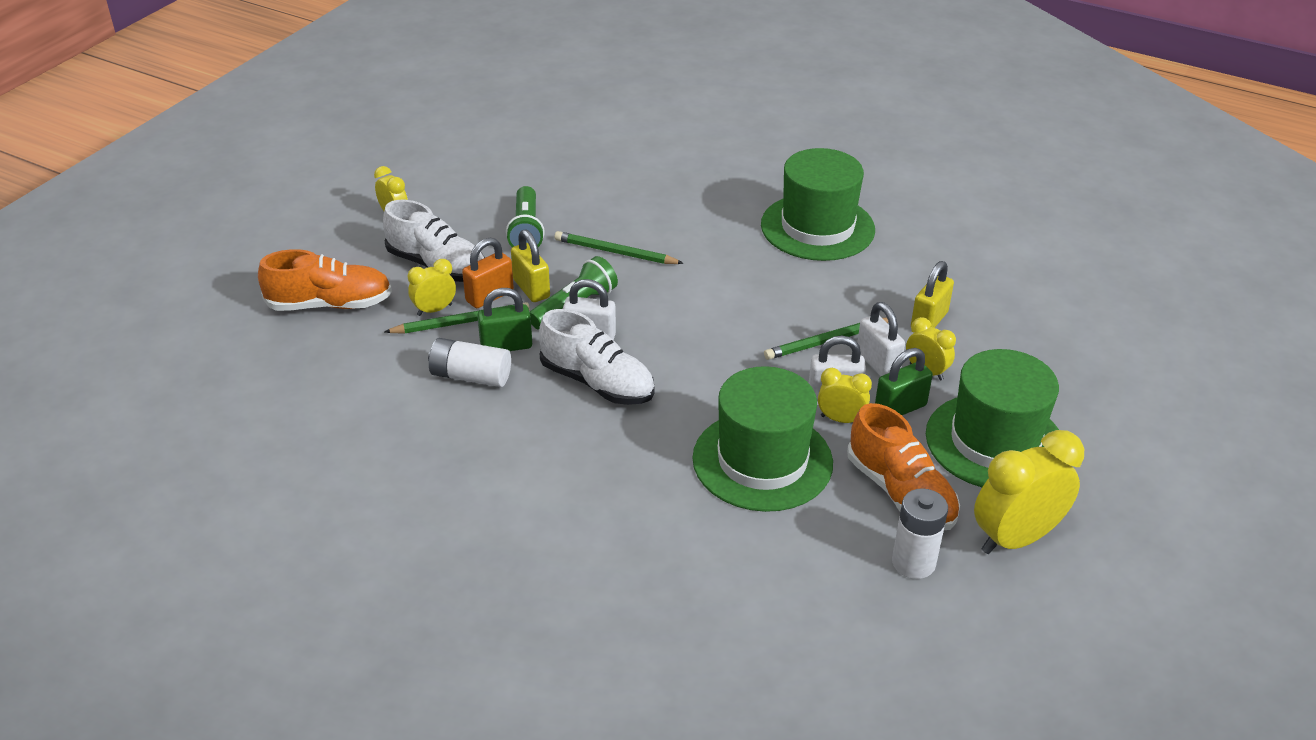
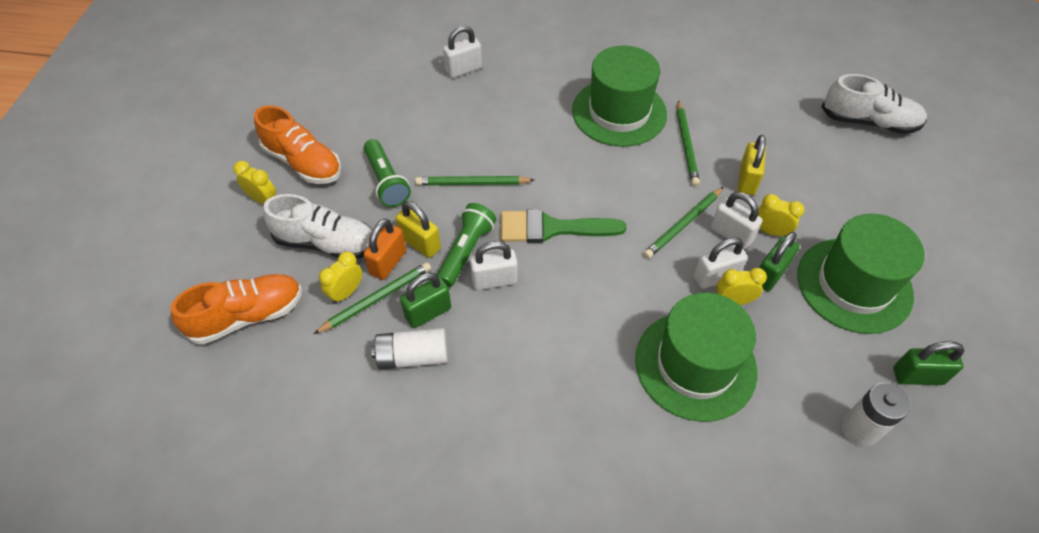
camera: 20 degrees left, 15 degrees up
white shoe [539,309,655,405] -> white shoe moved to [821,74,927,134]
orange shoe [847,403,960,530] -> orange shoe moved to [254,105,341,184]
yellow clock [974,430,1084,554] -> green padlock [893,341,965,385]
none -> white padlock [443,26,482,78]
none -> green brush [501,209,626,243]
none -> green pencil [677,100,700,186]

